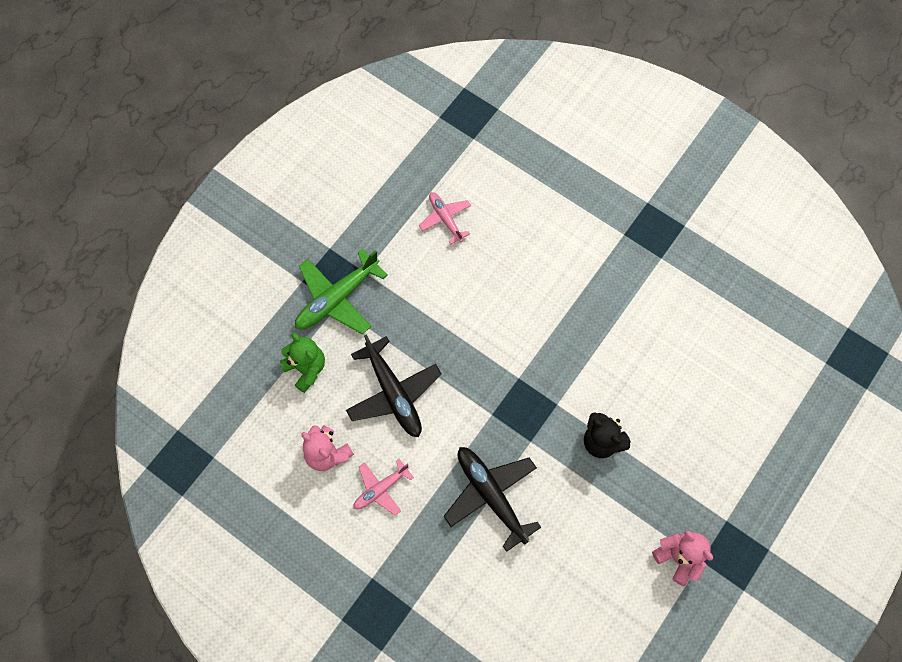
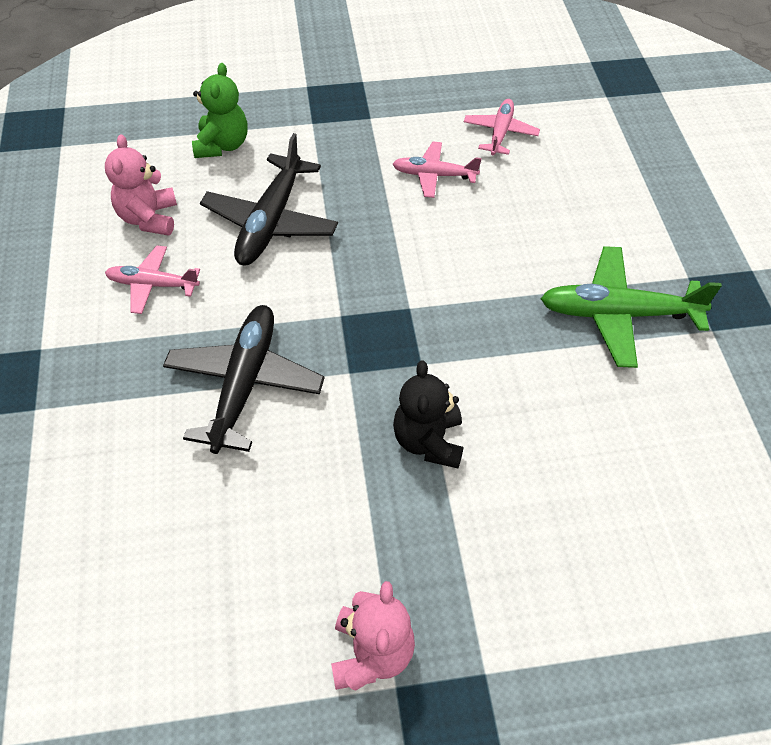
camera: 45 degrees right, 15 degrees down
green plane [295,249,388,334] -> green plane moved to [540,246,722,368]
none -> pink plane [393,142,482,198]

